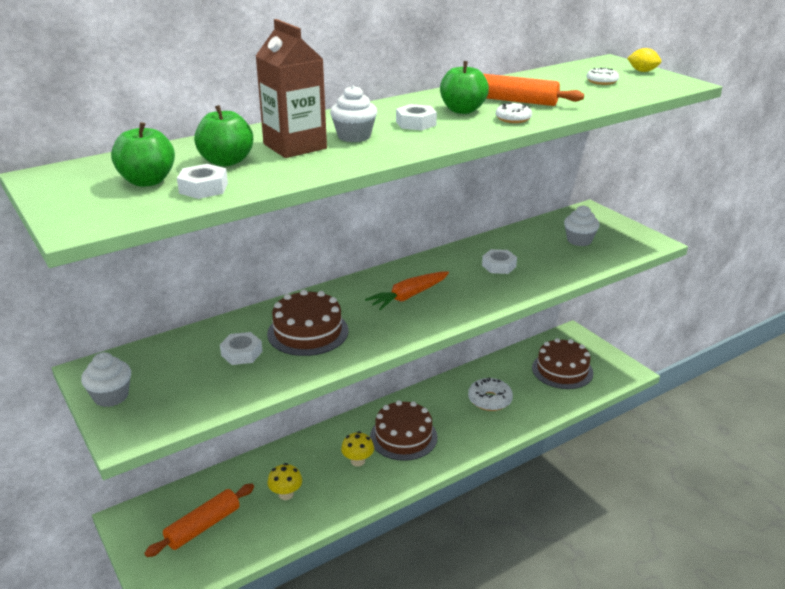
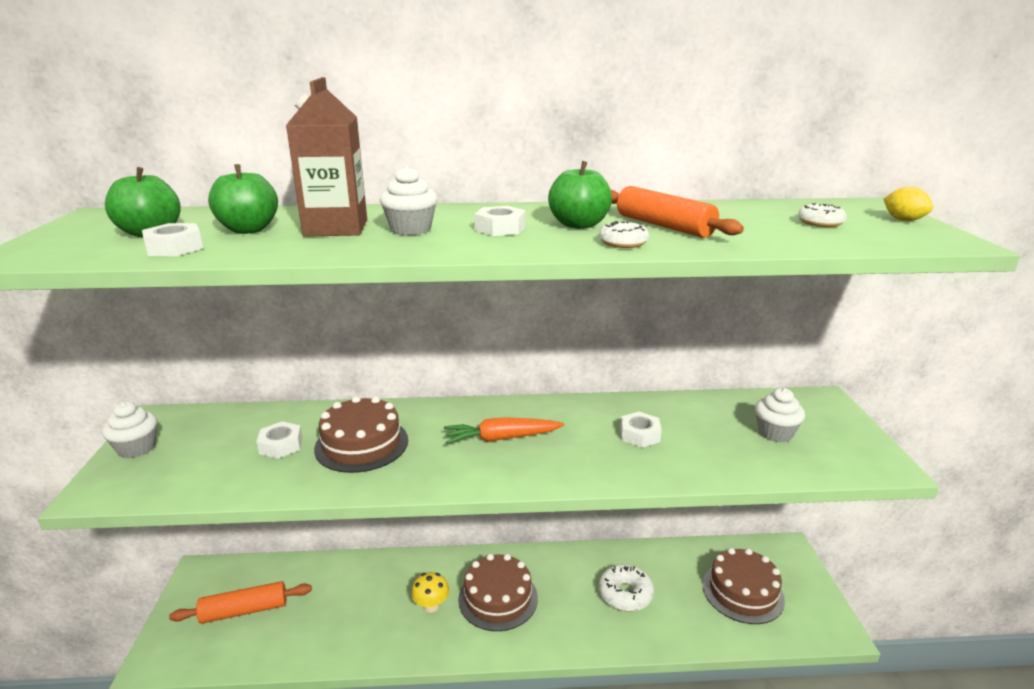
camera: 30 degrees right, 5 degrees down
yellow mushroom [267,463,302,500] -> none

